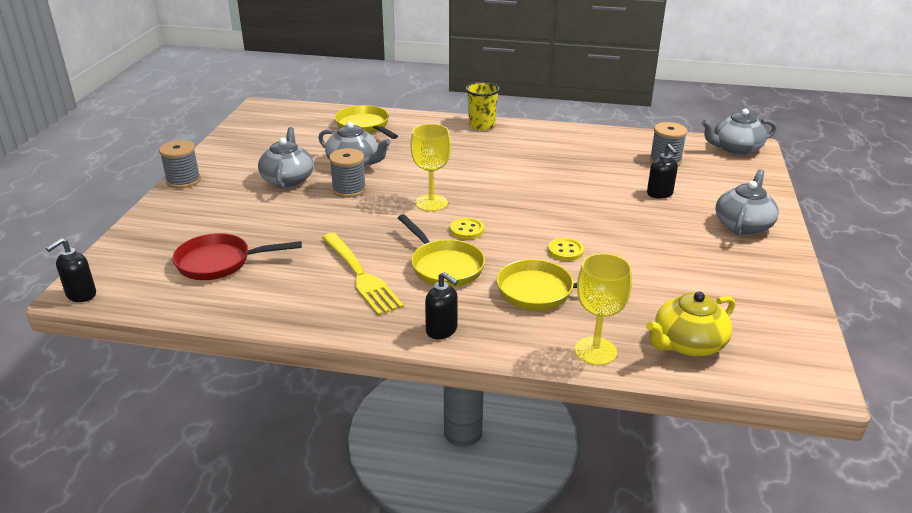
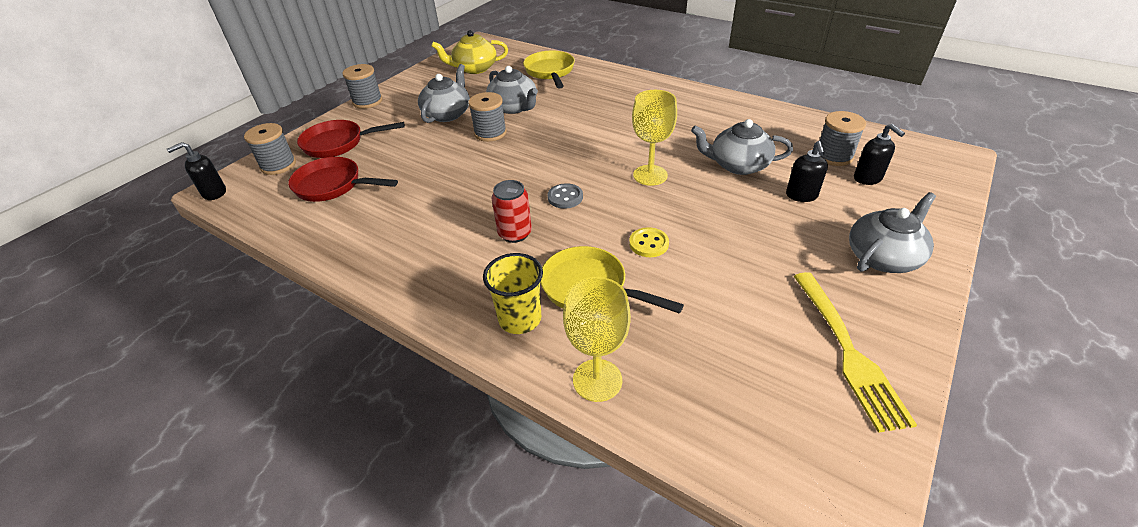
camera: 25 degrees right, 10 degrees up
yellow fork [322,233,404,316] -> yellow fork moved to [794,272,917,433]
yellow pan [398,214,485,287] -> red can [492,180,532,243]
yellow goblet [410,124,451,211] -> yellow goblet moved to [632,90,677,186]
black soap dispenser [425,272,458,339] -> black soap dispenser moved to [854,124,905,185]
yellow button [450,218,484,239] -> grey button [548,183,583,209]
yellow cup [466,82,500,130] -> yellow cup moved to [483,253,543,334]
yellow teapot [646,291,735,356] -> yellow teapot moved to [431,30,508,74]
grey teapot [702,109,776,155] -> grey teapot moved to [691,119,793,175]
none -> grey spool [244,123,296,175]
none -> red pan [297,120,405,158]

